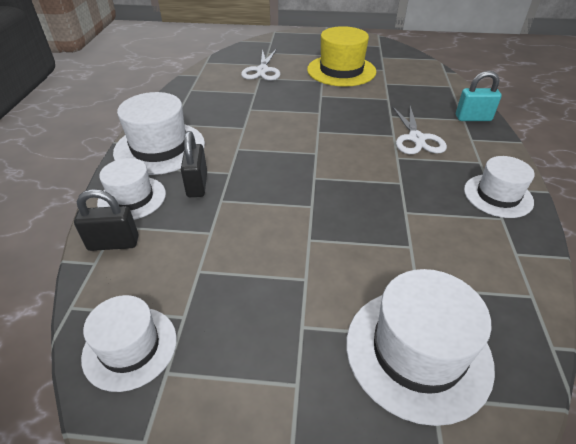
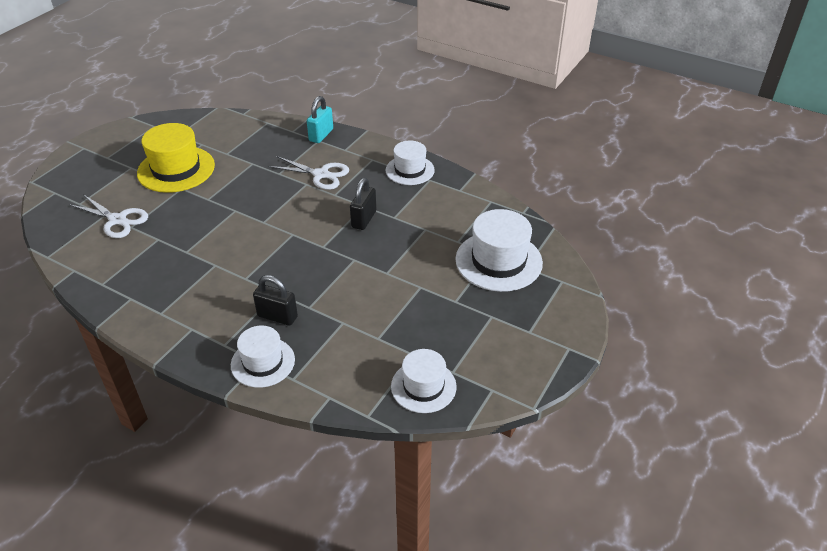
camera: 65 degrees left, 0 degrees up
black padlock [74,189,139,251] -> black padlock moved to [350,178,376,230]
white hat [113,92,205,175] -> none

